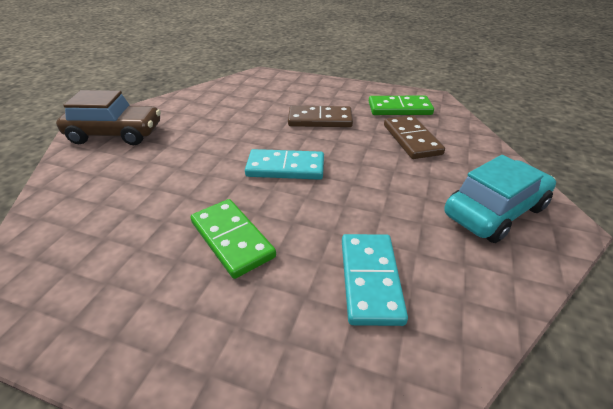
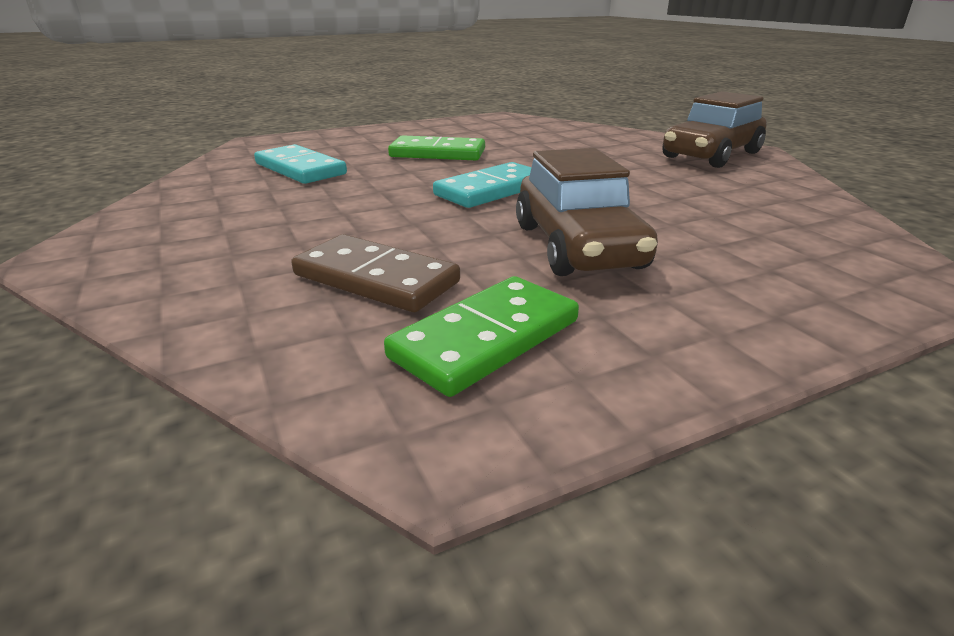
camera: 135 degrees right, 10 degrees down
brown domino [288,106,353,127] -> brown car [516,148,658,276]
turquoise car [444,155,556,243] -> none

